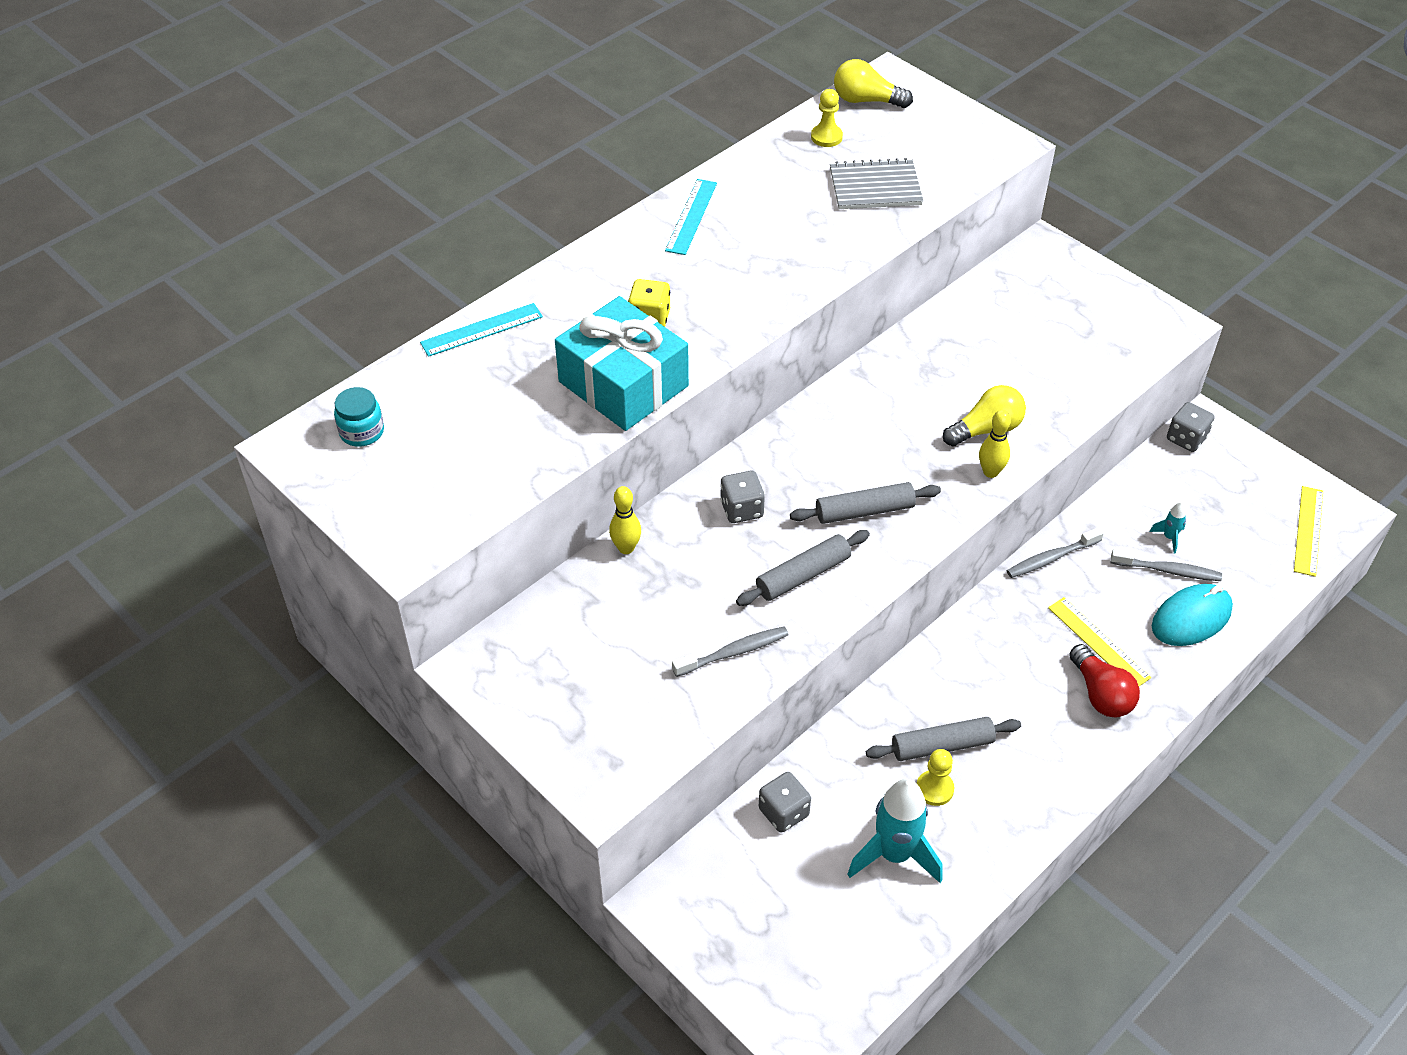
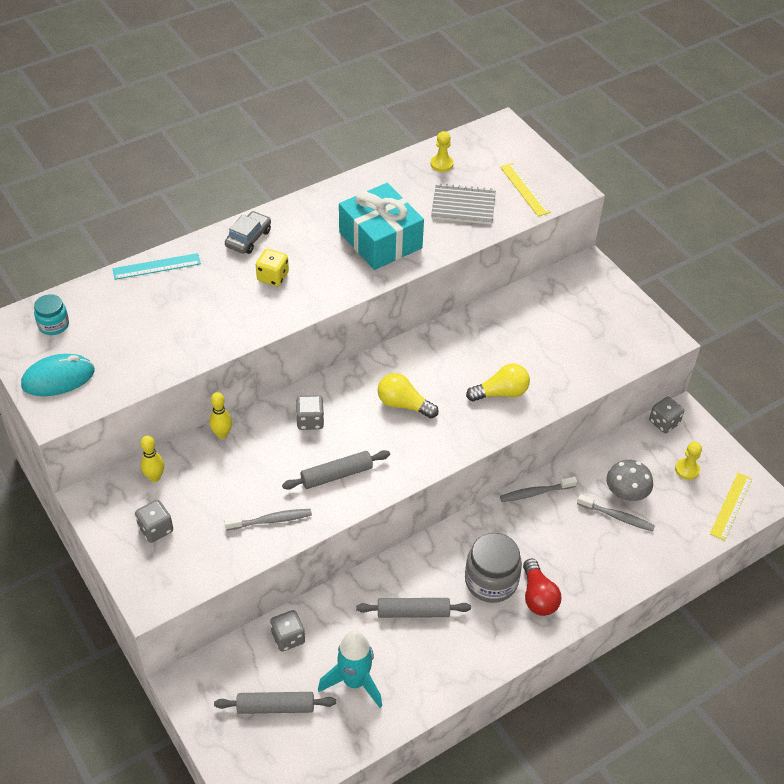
camera: 10 degrees right, 0 degrees up
turquoise gift [555,296,689,431] -> turquoise gift moved to [339,183,424,270]
turquoise ruler [665,179,717,255] -> none
grey rolling pin [790,482,941,524] -> grey rolling pin moved to [214,692,336,714]
yellow light bulb [834,59,913,108] -> yellow light bulb moved to [378,373,439,418]
yellow pawn [917,749,954,806] -> yellow pawn moved to [675,442,702,480]
yellow bowling pin [979,410,1011,478] -> yellow bowling pin moved to [141,436,164,482]
yellow ruler [1048,597,1151,686] -> yellow ruler moved to [500,163,551,216]
turquoise rocket [1149,502,1186,553] -> grey mushroom [606,460,653,501]
turquoise mouse [1152,584,1233,646] -> turquoise mouse moved to [21,354,94,396]
none -> grey dice [135,500,173,543]
none -> grey car [225,211,271,254]
none -> grey jar [465,533,522,603]

